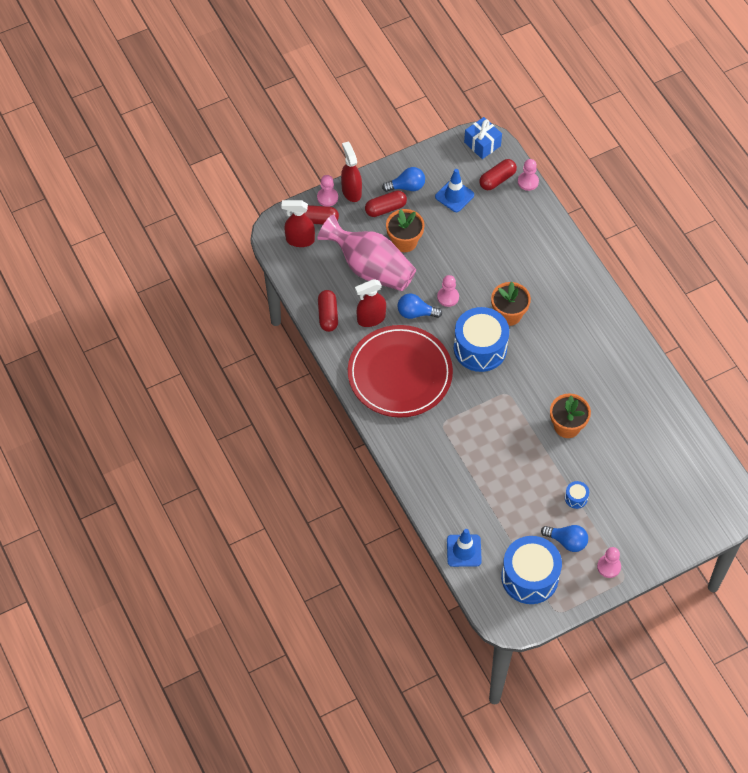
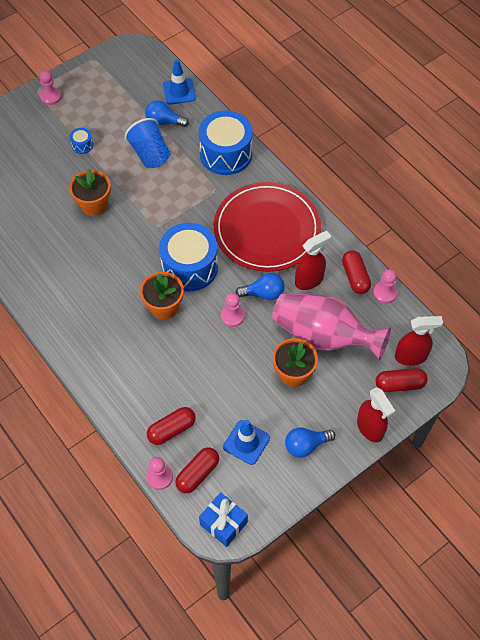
camera: 170 degrees right, 0 degrees up
pink pawn [317,175,338,207] -> pink pawn moved to [373,269,397,303]
red capsule [365,190,407,217] -> red capsule moved to [147,407,196,445]
blue drum [501,536,562,604] -> blue drum moved to [199,111,253,175]
blue light bulb [541,525,588,552] -> blue light bulb moved to [145,100,189,127]
none -> blue cup [125,118,170,168]

